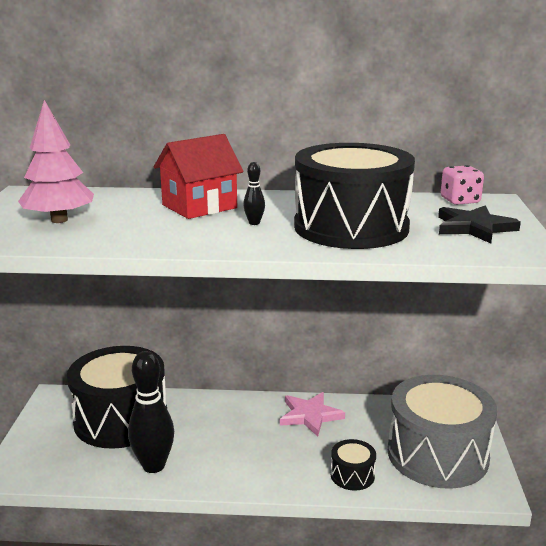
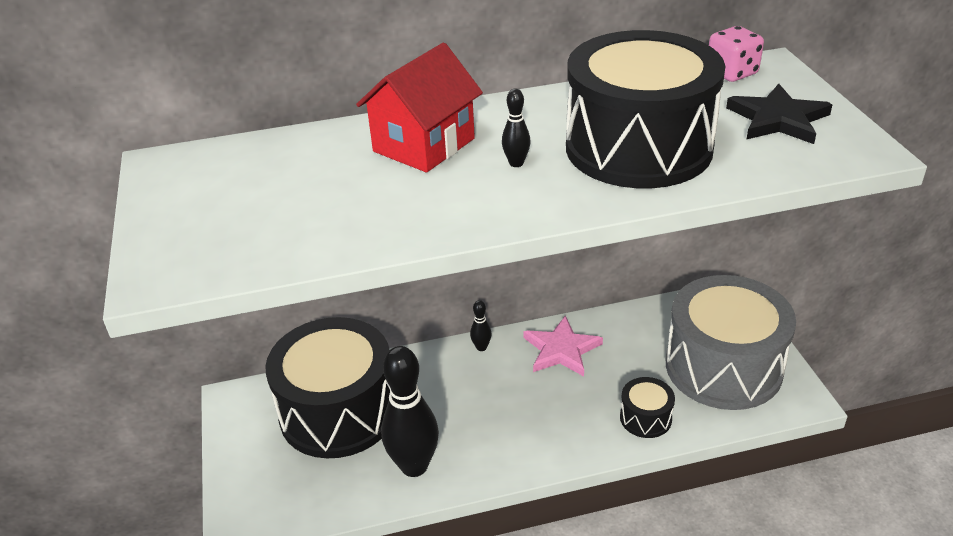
camera: 15 degrees left, 15 degrees up
pink tree [18,100,94,223] -> none
none -> black bowling pin [470,300,492,351]

